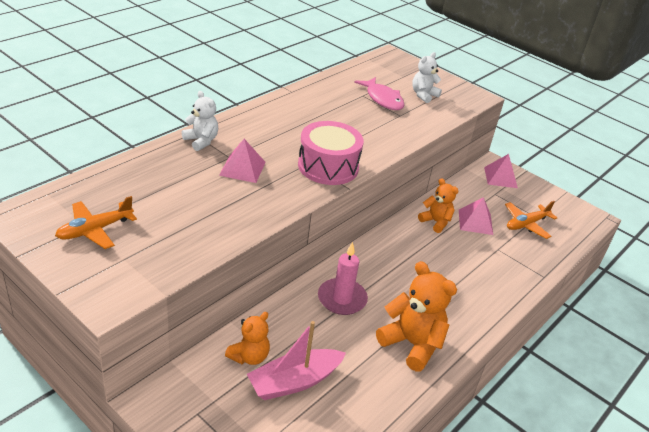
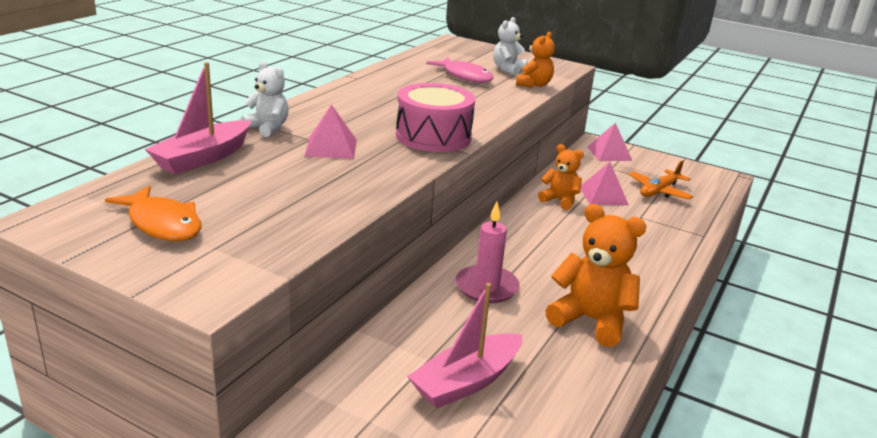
camera: 10 degrees left, 10 degrees down
orange plane [55,196,137,249] -> orange fish [105,185,202,241]
orange teddy bear [225,312,270,365] -> orange teddy bear moved to [516,32,555,88]
none -> pink boat [145,62,251,174]

